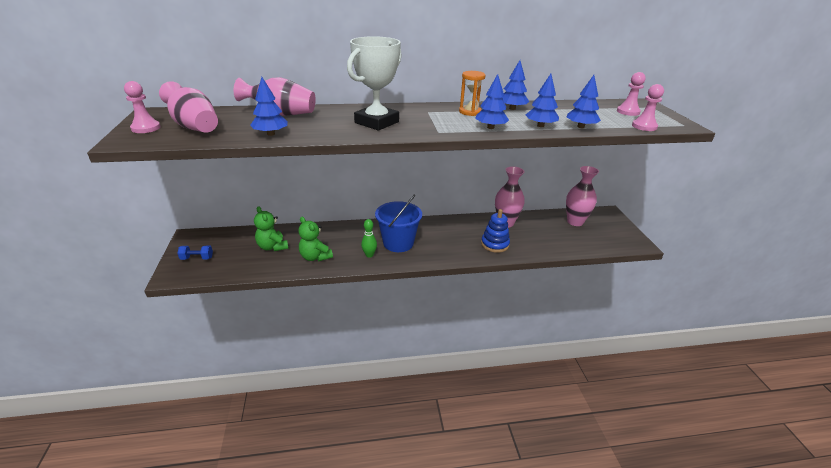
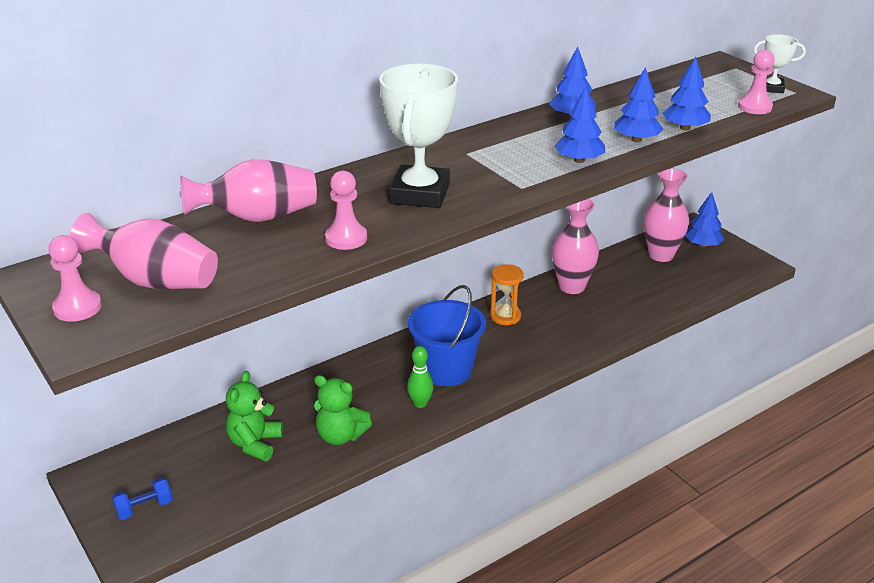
camera: 25 degrees left, 0 degrees up
blue tree [250,77,288,136] -> blue tree moved to [685,192,724,248]
green teddy bear [254,206,289,251] -> green teddy bear turned 75 degrees clockwise [226,371,283,461]
orange hourglass [459,71,486,116] -> orange hourglass moved to [490,264,524,325]
blue stacking toy [481,209,510,253] -> none
pink pawn [617,72,646,116] -> pink pawn moved to [325,171,367,250]
none -> white trophy [754,34,806,93]

